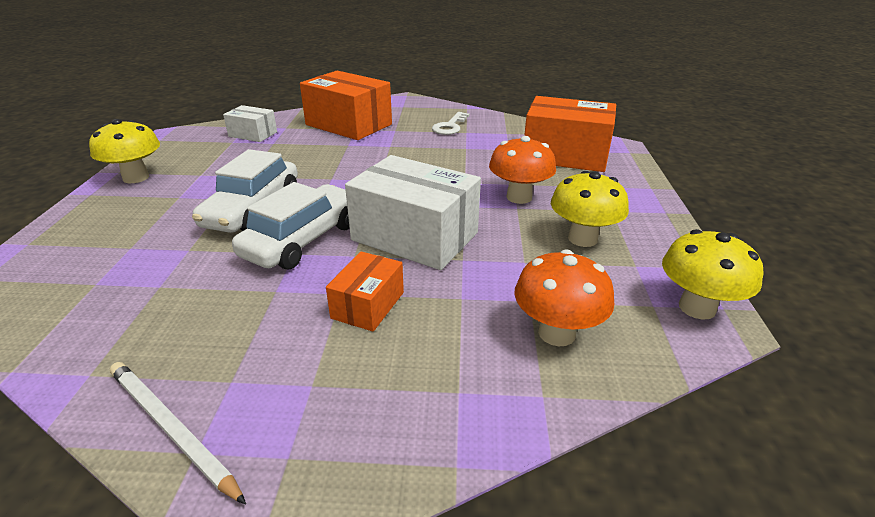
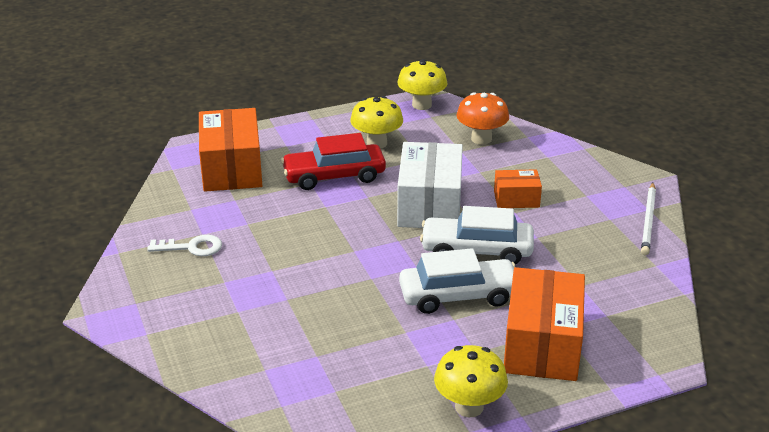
camera: 115 degrees left, 0 degrees up
white box [223,105,277,142] -> none
orange box [300,71,392,140] -> orange box moved to [504,267,585,381]
orange mushroom [489,136,556,204] -> red car [281,133,386,190]

